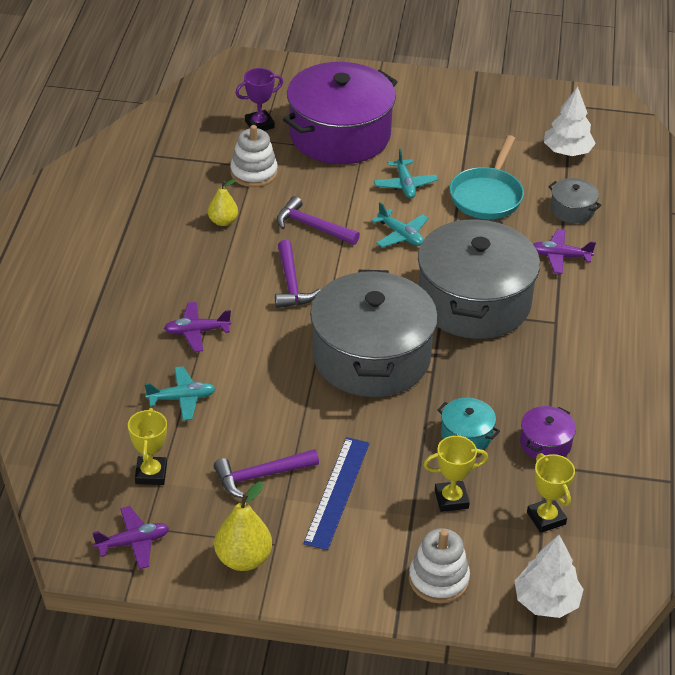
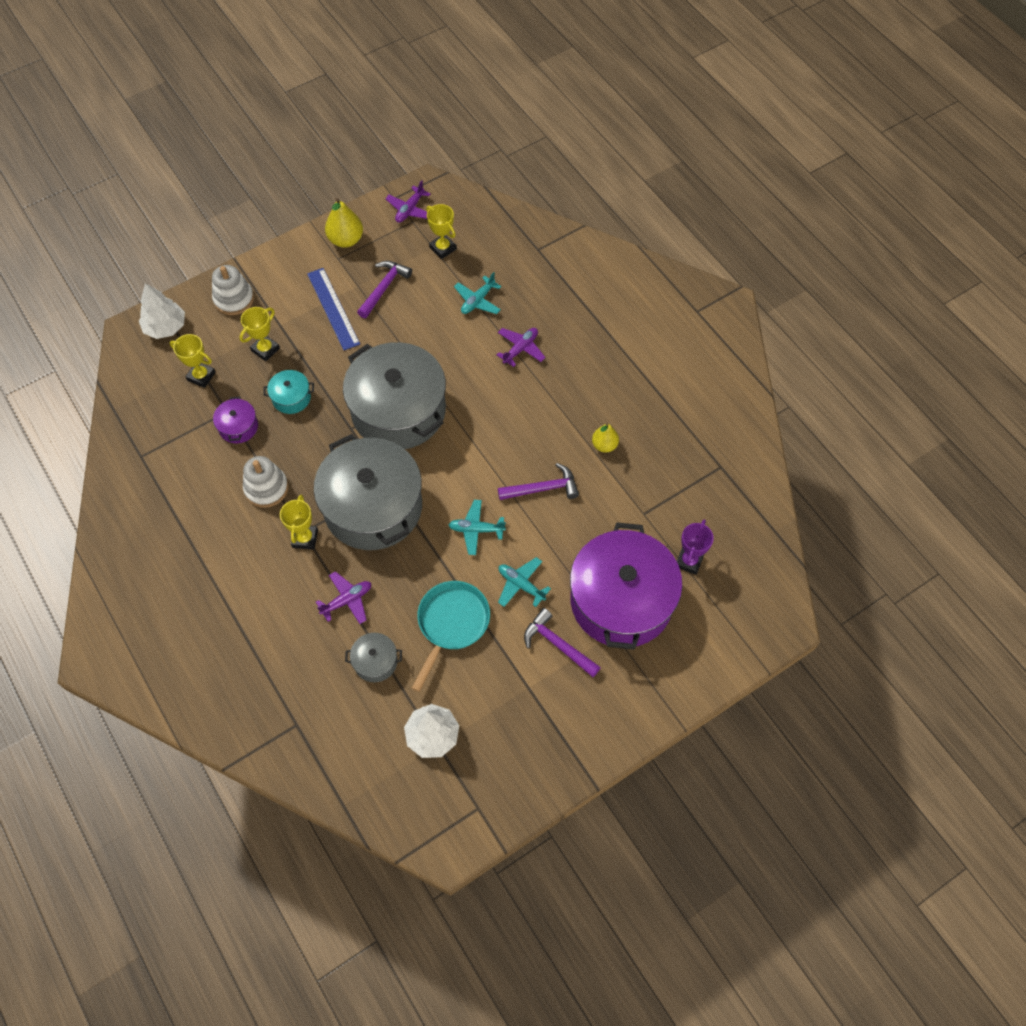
camera: 140 degrees right, 20 degrees up
white stacking toy [230,125,278,187] -> white stacking toy moved to [243,456,289,508]
purple hammer [275,240,320,308] -> purple hammer moved to [524,608,601,677]
turquoise pan [450,135,524,219] -> turquoise pan turned 45 degrees clockwise [412,581,490,692]
none -> yellow trophy [280,495,318,550]

